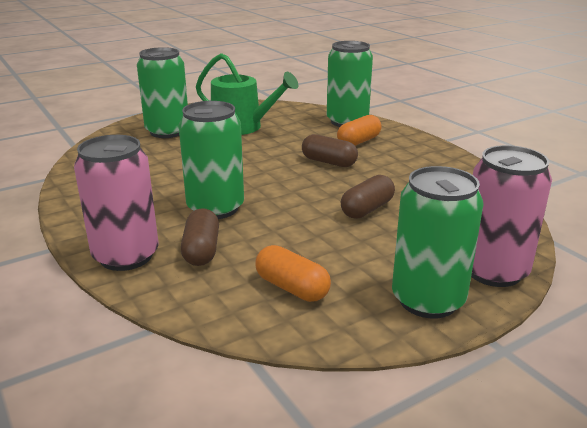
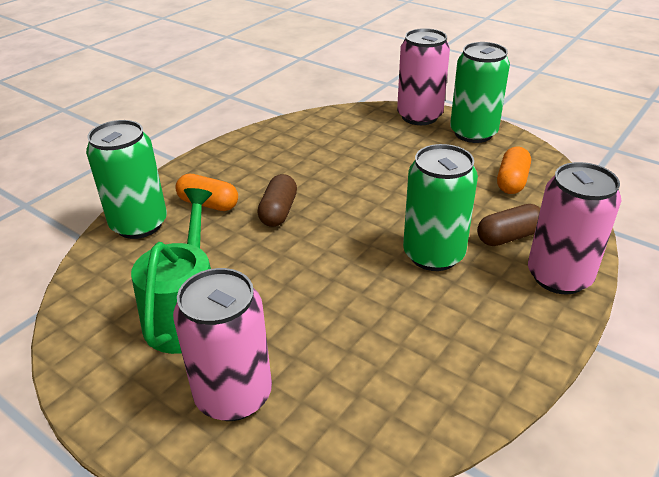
camera: 110 degrees left, 10 degrees up
green can [137,47,188,138] -> pink can [173,268,272,421]
brown capsule [340,175,395,219] -> none

